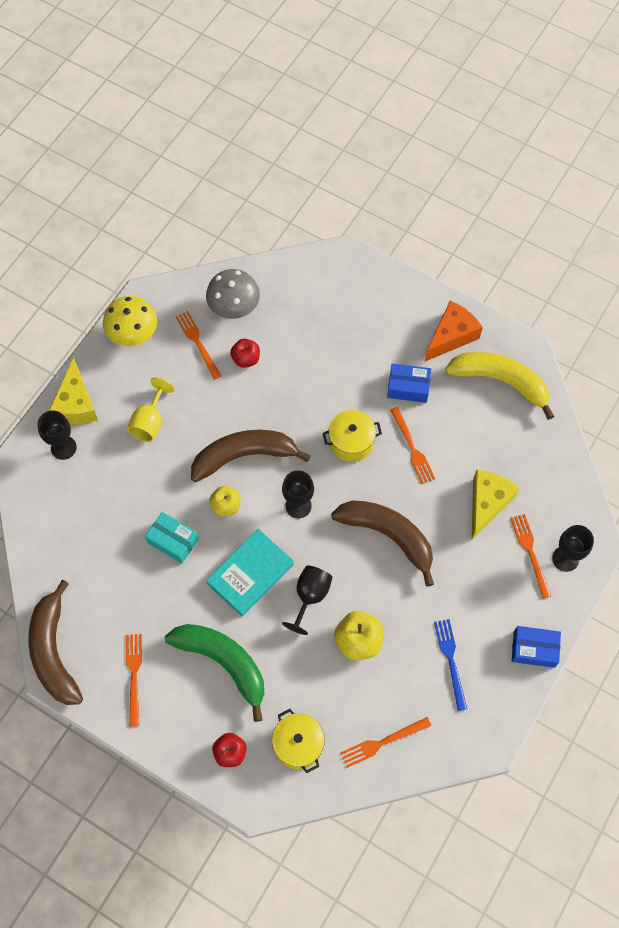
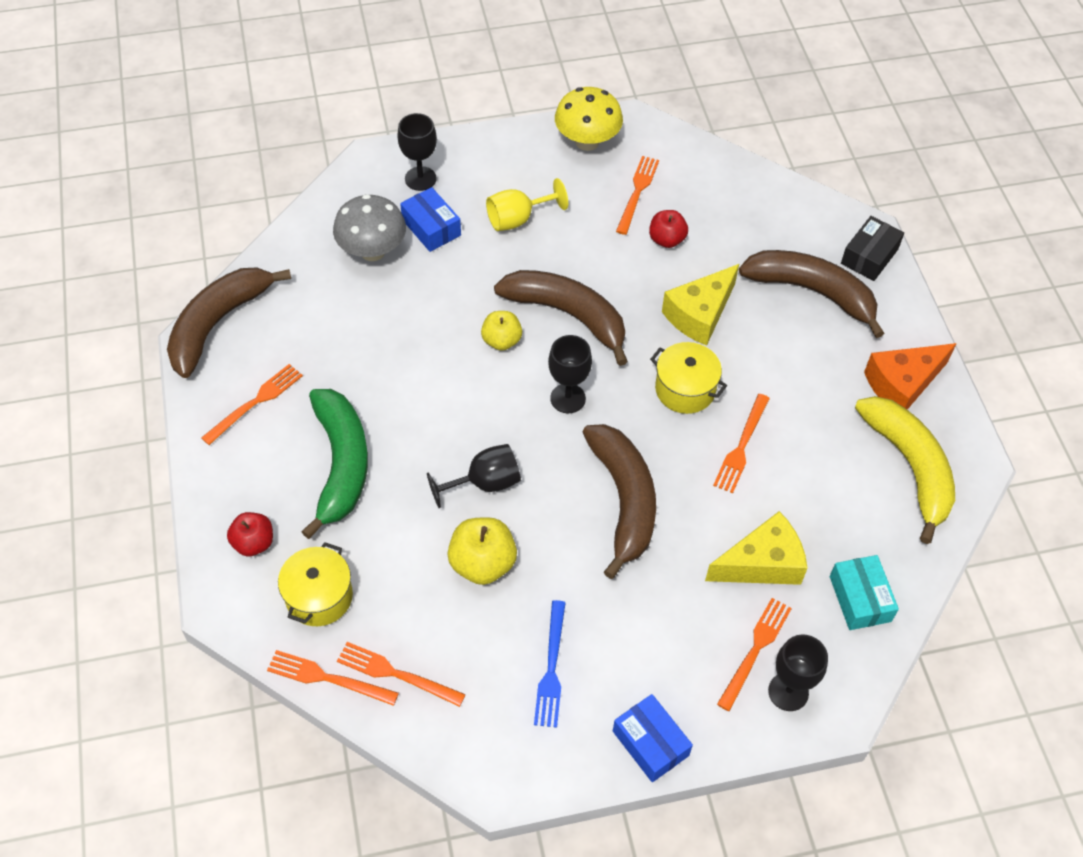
camera: 45 degrees right, 10 degrees down
yellow cheese [49,357,98,425] -> yellow cheese moved to [662,264,739,345]
turquoise box [145,512,199,563] -> turquoise box moved to [830,555,899,630]
grey mushroom [206,269,260,319] -> grey mushroom moved to [333,194,406,261]
turquoise book [206,529,294,616] -> none
blue box [387,364,431,403] -> blue box moved to [400,187,461,252]
orange cheese [425,301,483,361] -> orange cheese turned 150 degrees clockwise [864,343,957,410]
blue fork [434,619,467,711] -> blue fork turned 150 degrees clockwise [534,600,566,728]
none -> orange fork [267,650,399,706]
none -> brown banana [739,250,884,338]
none -> black box [841,216,904,281]

